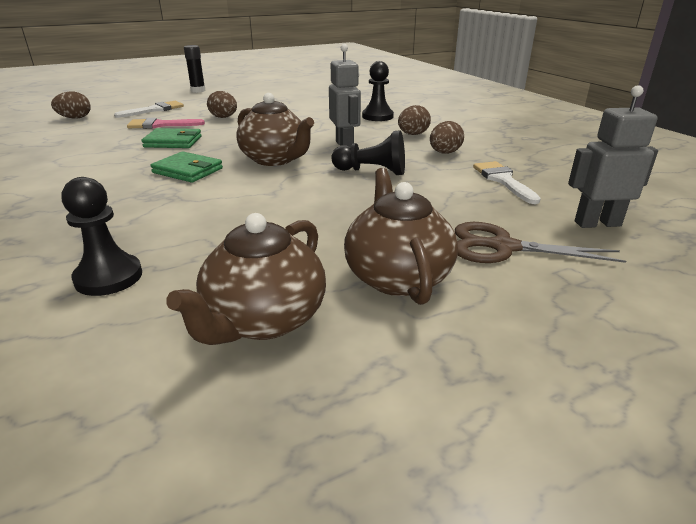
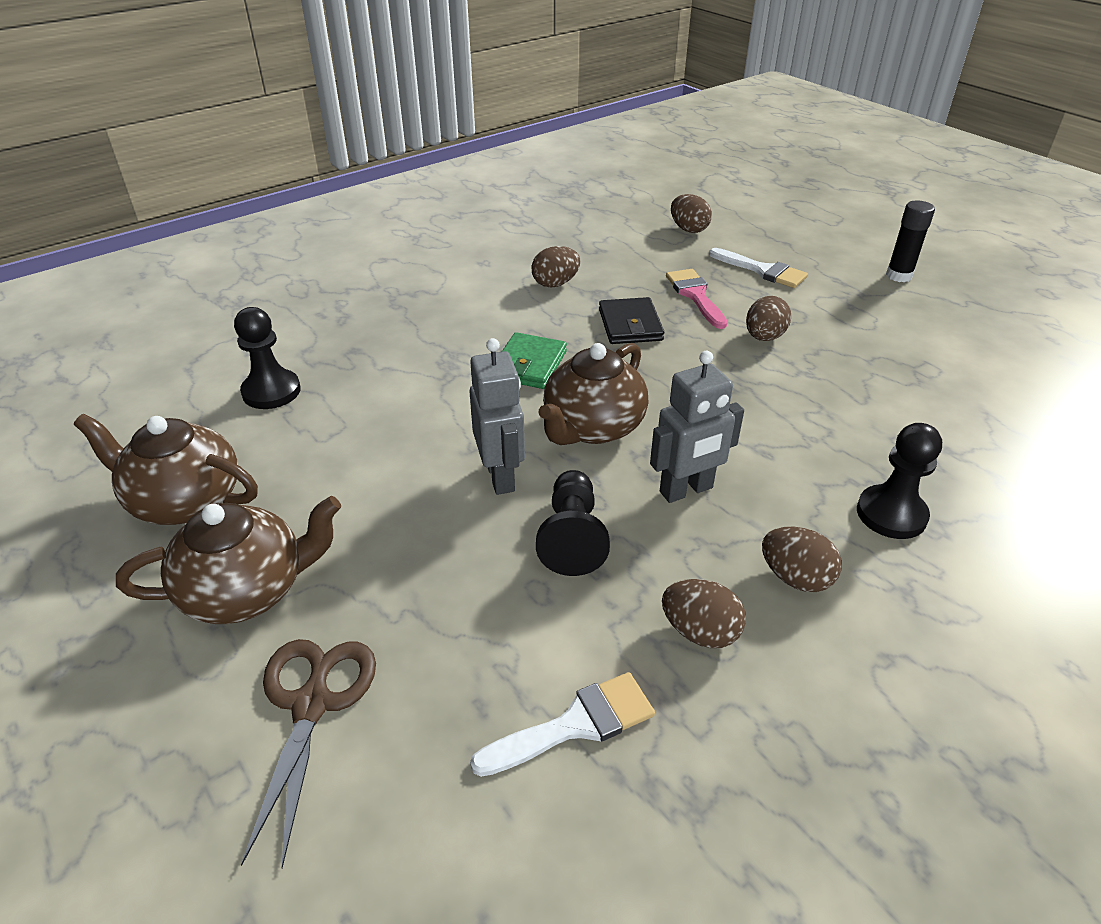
camera: 80 degrees right, 10 degrees up
green wallet [142,128,202,148] -> black wallet [599,297,664,344]
grey robot [568,85,658,228] -> grey robot moved to [469,338,525,495]
none -> brown egg [532,246,580,287]

